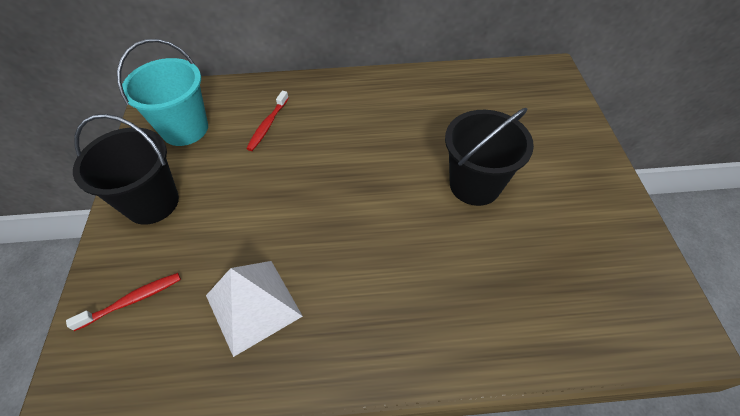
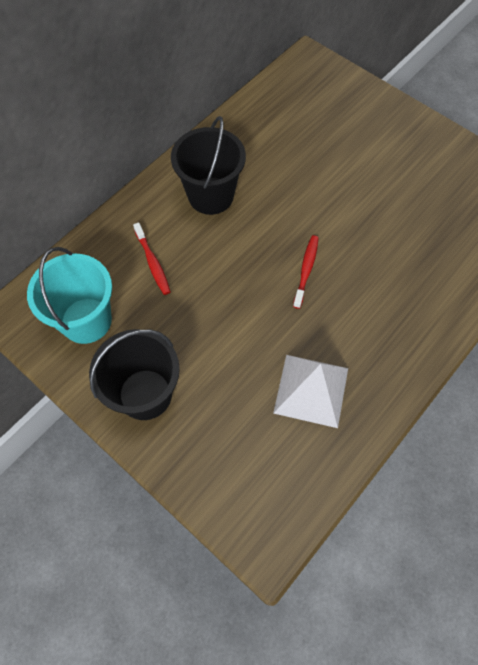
camera: 45 degrees left, 10 degrees up
red toothbrush [66,273,181,331] -> red toothbrush moved to [293,235,319,309]
black bucket [445,108,534,206] -> black bucket moved to [171,116,246,215]

